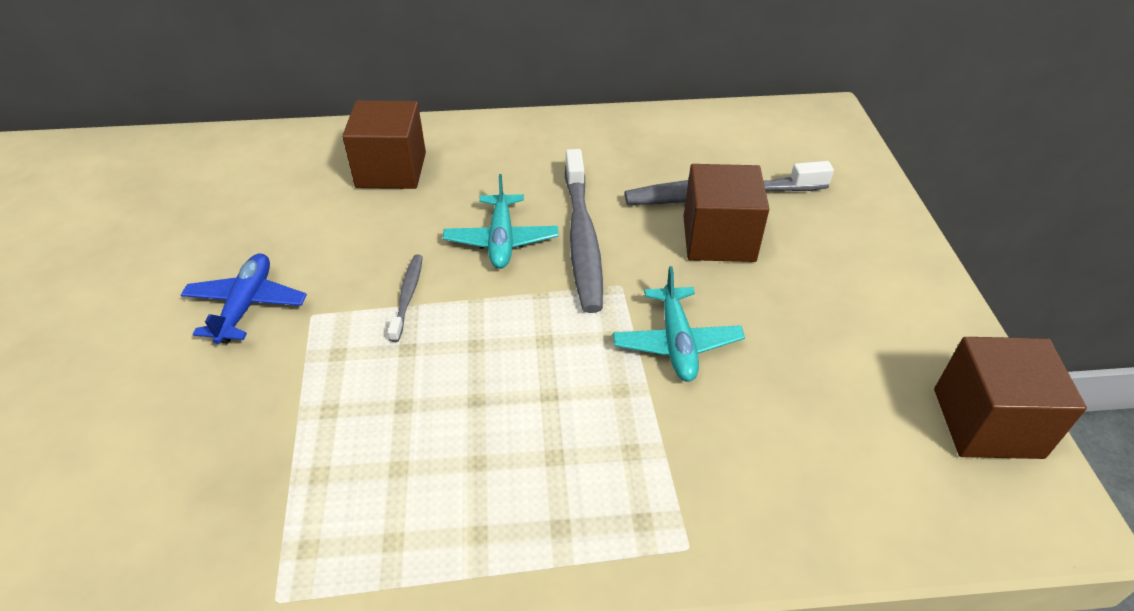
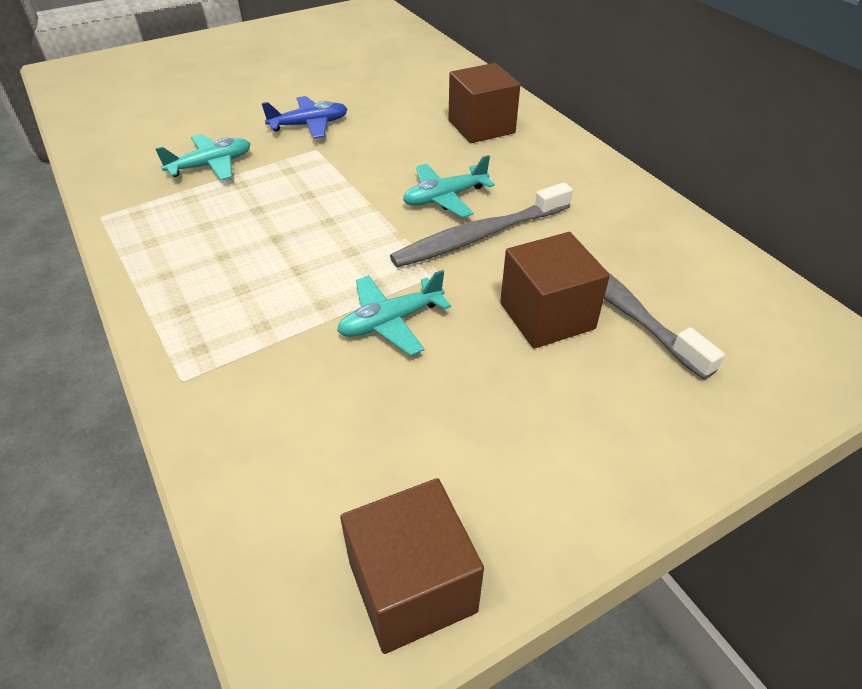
camera: 65 degrees right, 0 degrees up
grey toothbrush [388,255,423,342] -> none
none -> turquoise plane [155,134,250,181]

